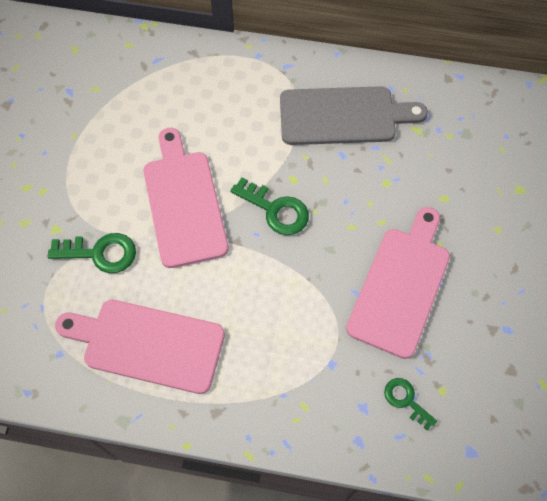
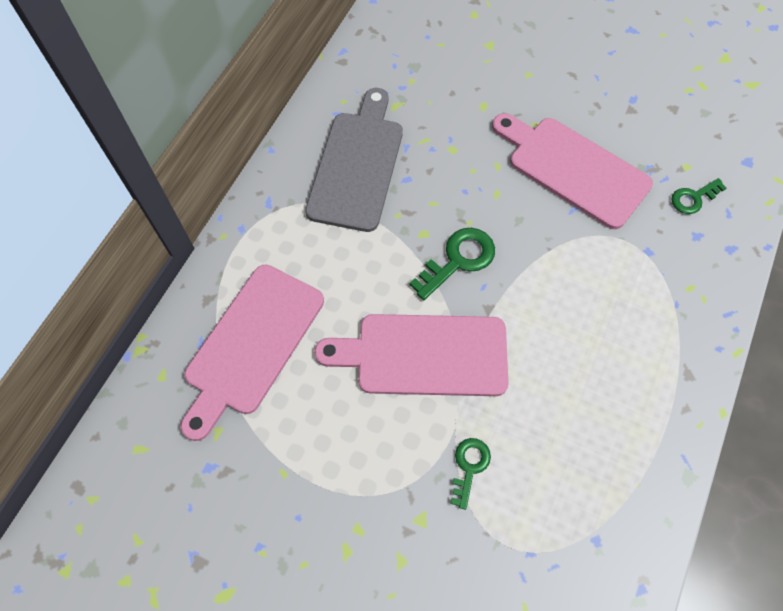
camera: 75 degrees left, 0 degrees up
green key [48,233,136,273] -> green key [450,438,491,510], size x0.63
pink cutting board [55,300,225,394] -> pink cutting board moved to [181,265,324,441]

